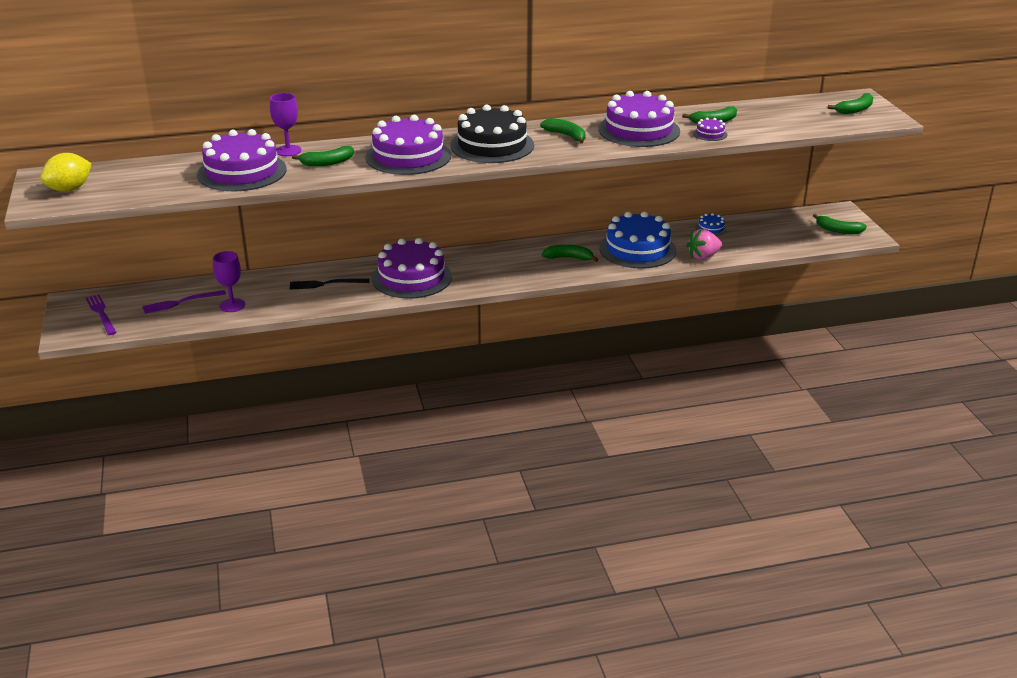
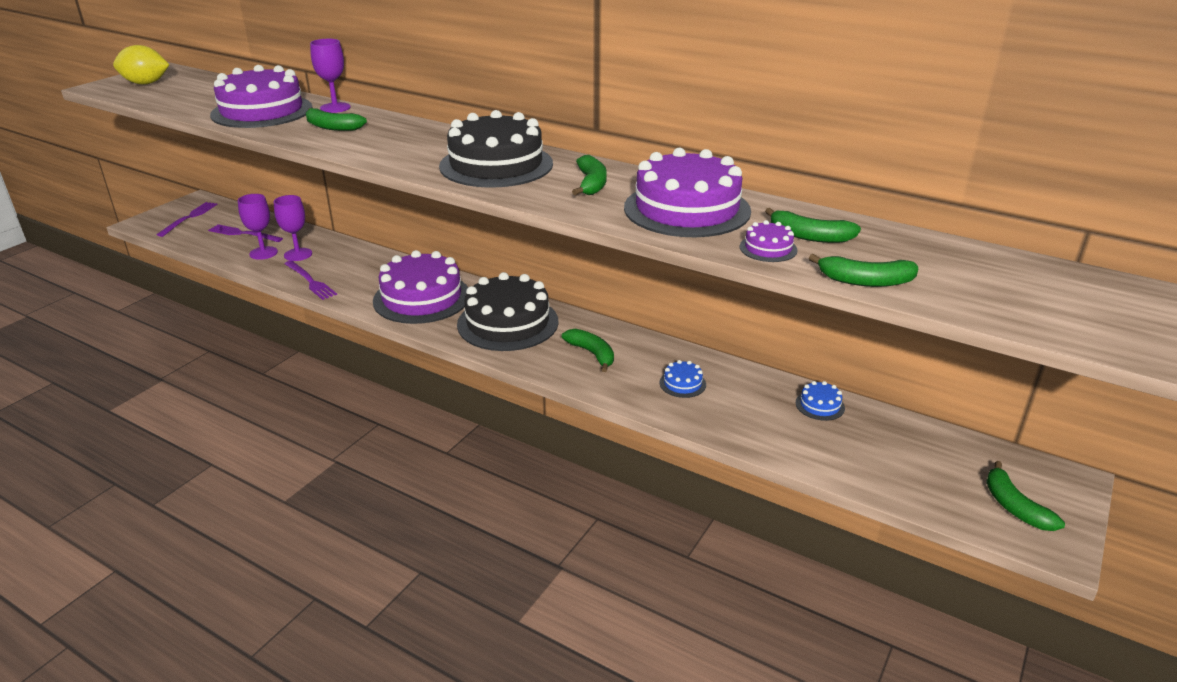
camera: 45 degrees right, 0 degrees up
black fork [290,278,370,290] -> none
purple cake [365,115,451,175] -> none
blue cake [599,211,676,269] -> blue cake [659,360,706,398], size x0.41
pink strawberry [686,229,722,260] -> none
green banana [828,93,873,114] -> green banana moved to [809,254,918,287]
none -> purple goblet [274,195,312,261]
none -> purple fork [285,261,337,300]
none -> black cake [457,272,558,351]

